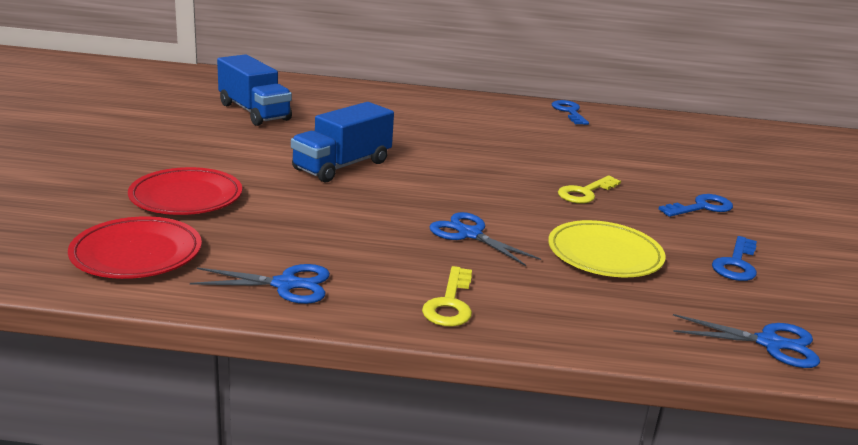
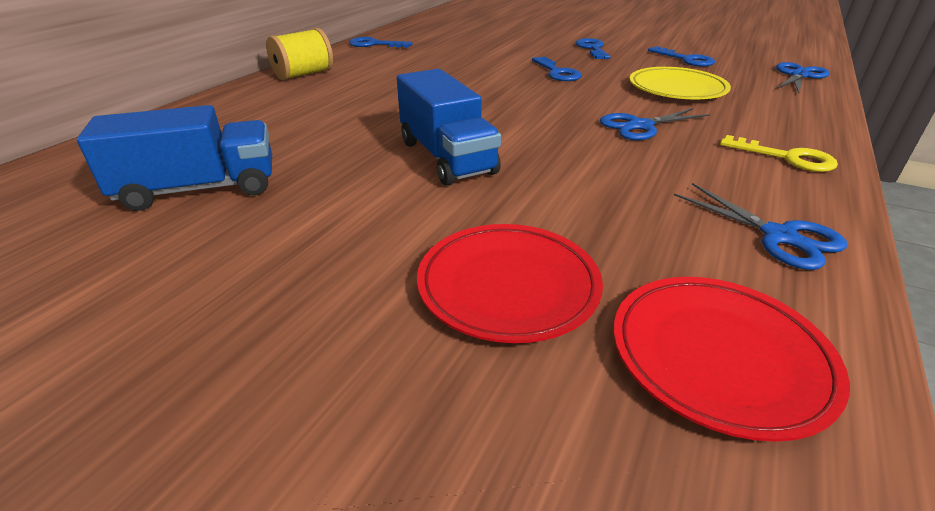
camera: 65 degrees left, 10 degrees up
blue scissors [190,264,330,304] -> blue scissors turned 120 degrees clockwise [674,183,847,270]
yellow key [558,176,621,203] -> blue key [532,57,582,81]
none -> yellow spool [266,28,333,80]

